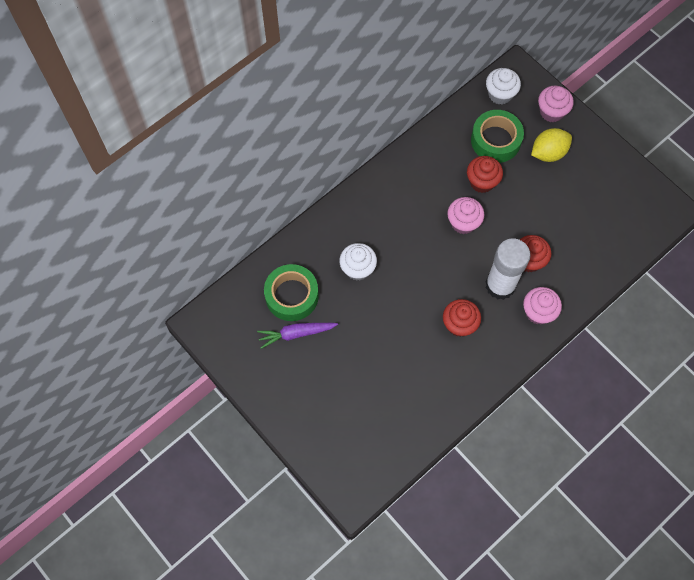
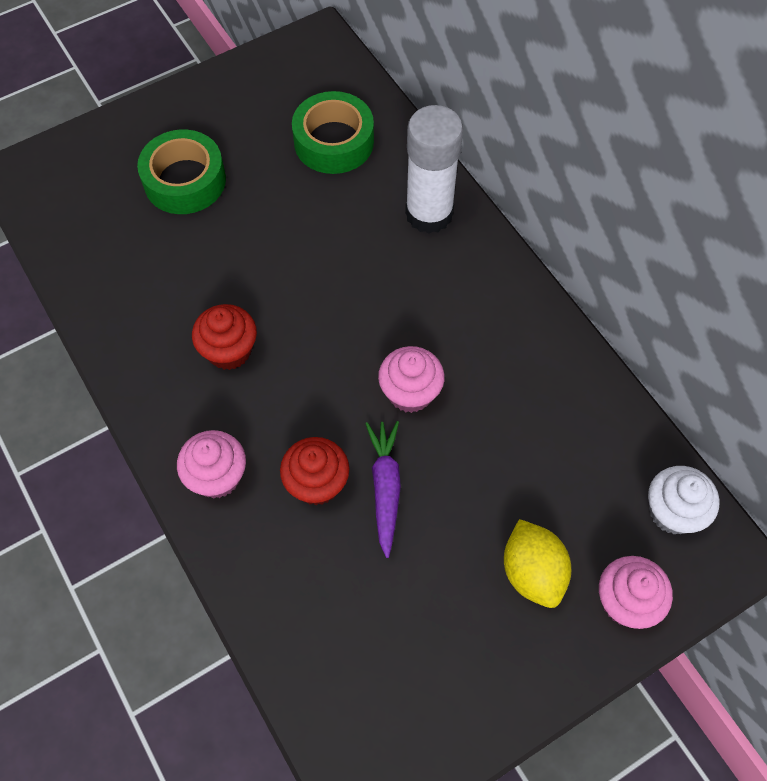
camera: 100 degrees right, 5 degrees down
purple carrot [257,323,338,349] -> purple carrot moved to [365,421,401,558]
white cupcake [339,243,377,280] -> none
red cupcake [467,156,503,193] -> none
green tape [471,110,524,163] -> green tape moved to [137,129,226,214]
white glue stick [486,238,531,300] -> white glue stick moved to [405,105,463,234]

